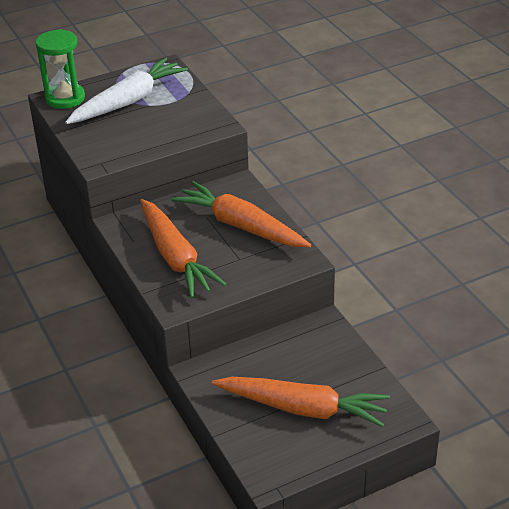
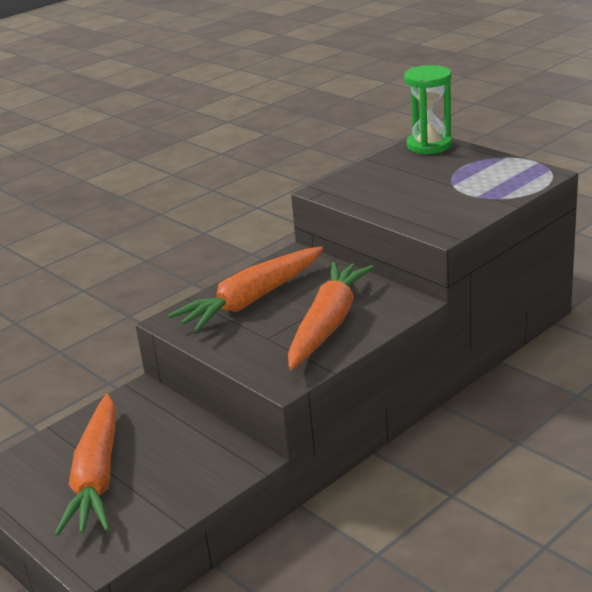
camera: 75 degrees right, 10 degrees down
white carrot [65,57,188,124] -> none

